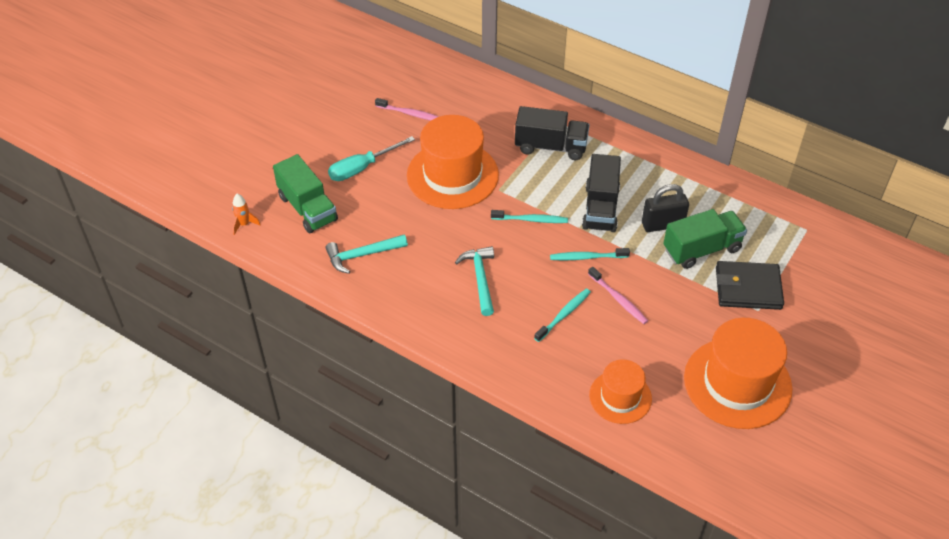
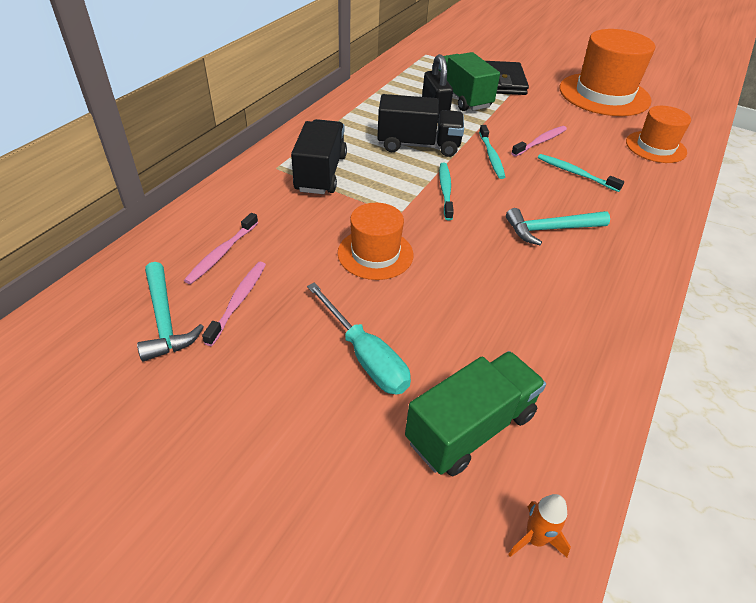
camera: 95 degrees left, 5 degrees down
turquoise hammer [325,234,408,274] -> turquoise hammer moved to [137,262,204,361]
orange hat [407,115,499,209] -> orange hat [337,203,413,280], size x0.58
none -> pink toothbrush [184,213,258,284]

